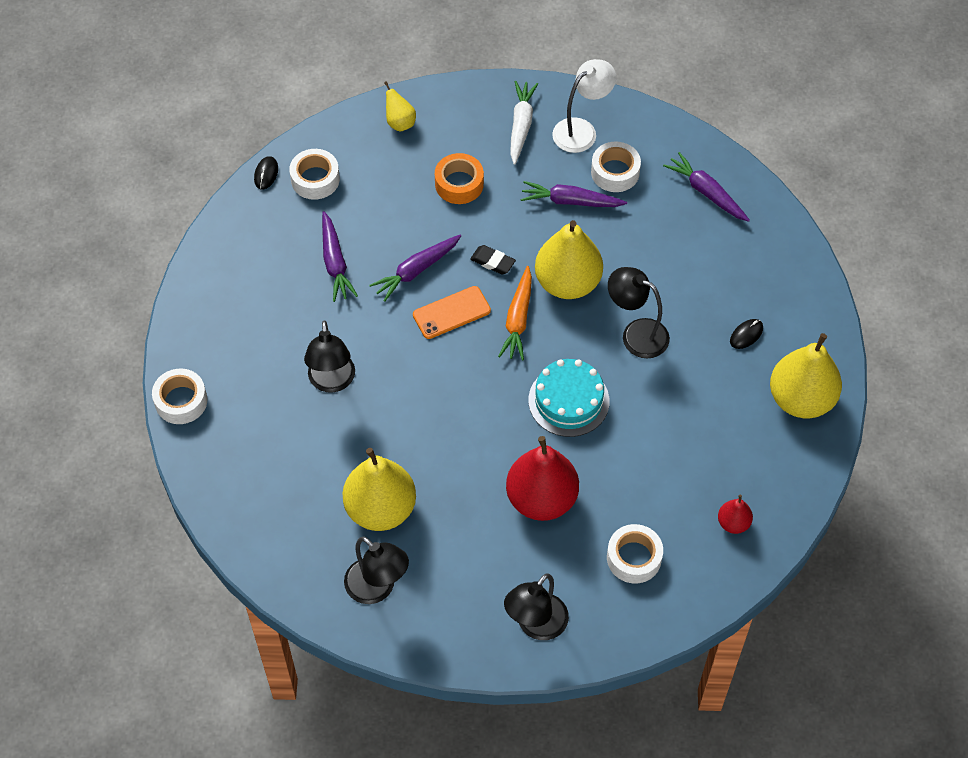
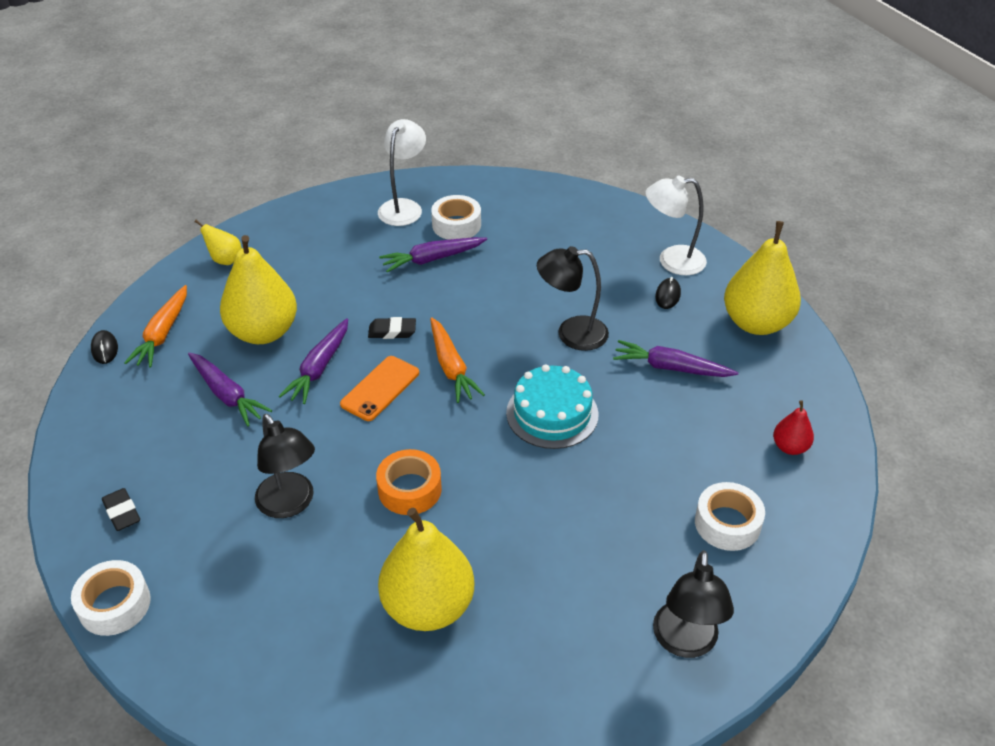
camera: 30 degrees left, 15 degrees down
white tape [289,149,340,200] -> orange carrot [124,285,187,367]
black lamp [344,536,409,604] -> none
orange tape [435,153,484,204] -> orange tape moved to [376,449,442,515]
red pear [506,436,579,521] -> none
white carrot [510,81,538,165] -> none
yellow pear [535,220,603,299] -> yellow pear moved to [220,235,297,344]
purple carrot [663,152,750,222] -> purple carrot moved to [613,340,738,377]
none -> black eraser [102,488,140,531]
none -> white lamp [645,175,707,275]

